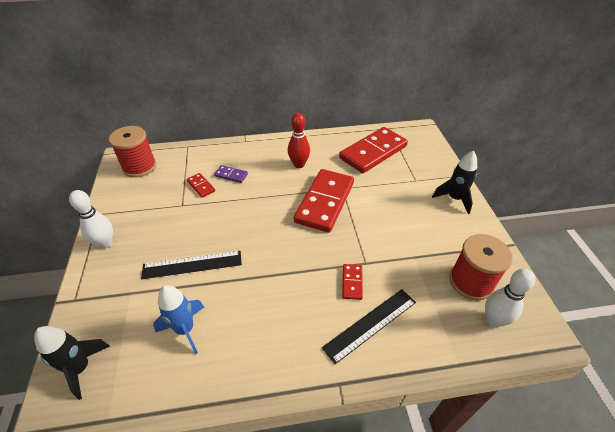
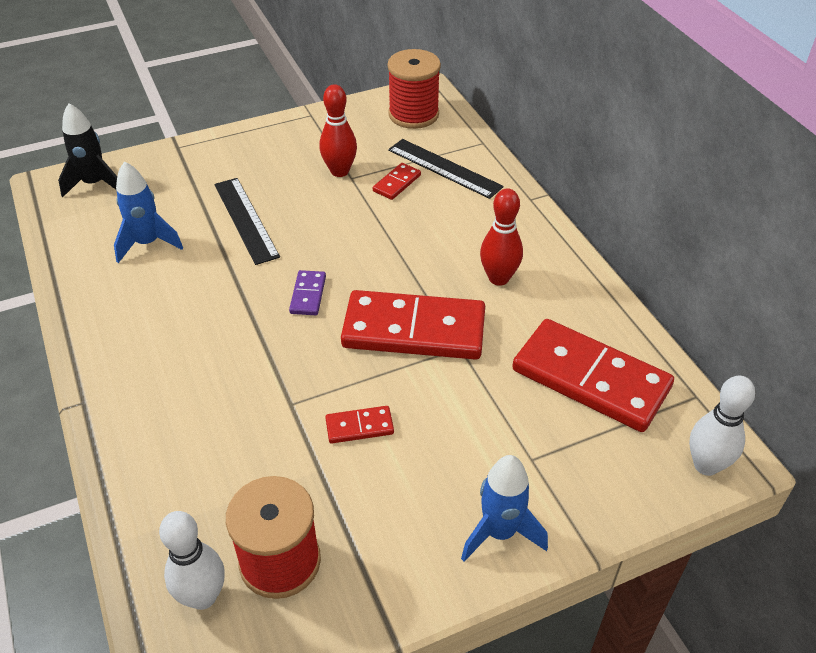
camera: 75 degrees right, 0 degrees up
white bowling pin [69,190,113,249] -> white bowling pin moved to [689,375,755,476]
purple domino [214,165,248,183] -> purple domino moved to [289,270,326,315]
black ruler [322,289,416,364] -> black ruler moved to [388,139,504,199]
red domino [342,264,363,300] -> red domino moved to [325,406,394,444]
black rocket [432,151,477,214] -> blue rocket [461,455,548,561]
none -> red bowling pin [319,84,357,177]

